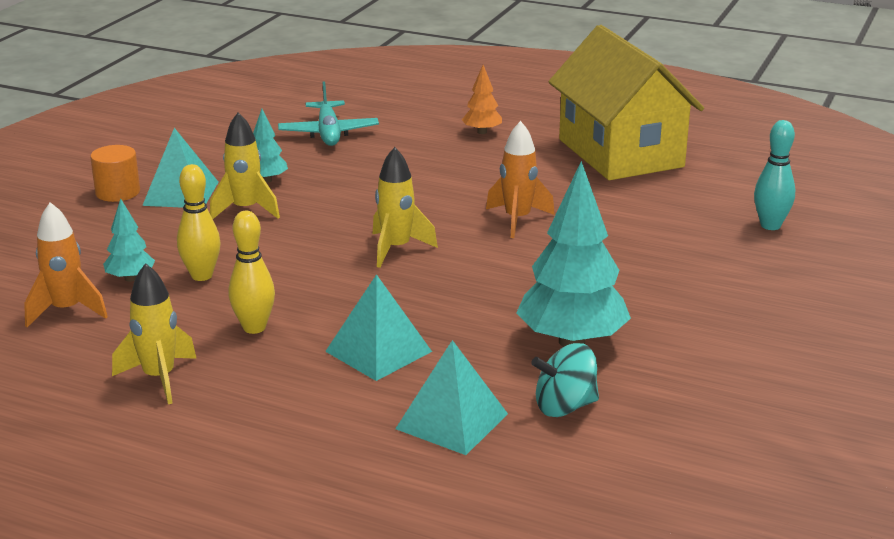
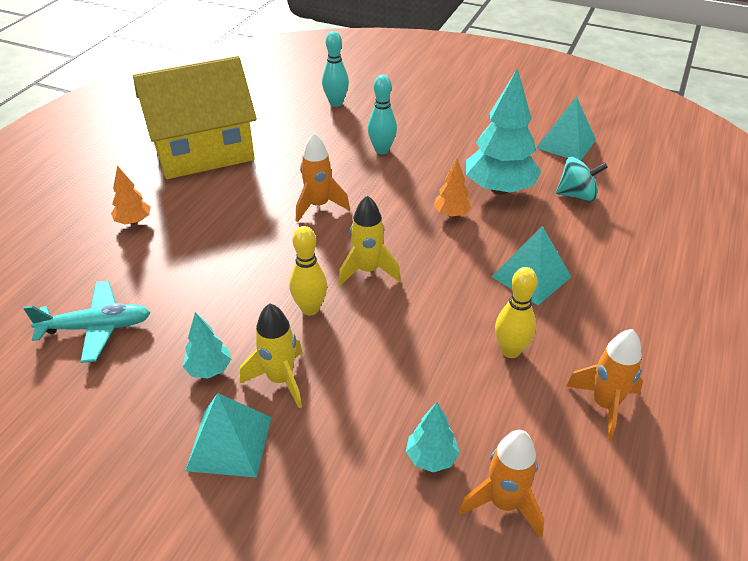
camera: 90 degrees left, 15 degrees up
orange cylinder [90,145,140,202] -> none
yellow rocket [112,263,197,404] -> orange rocket [566,329,643,441]
yellow bowling pin [177,164,221,281] -> yellow bowling pin moved to [289,226,327,316]
turquoise pyramid [395,340,508,455] -> turquoise pyramid moved to [536,96,596,161]
turquoise spinning top [531,343,599,417] -> turquoise spinning top turned 75 degrees counterclockwise [556,157,608,202]
none -> turquoise bowling pin [368,75,397,154]
none -> orange tree [434,159,472,217]

